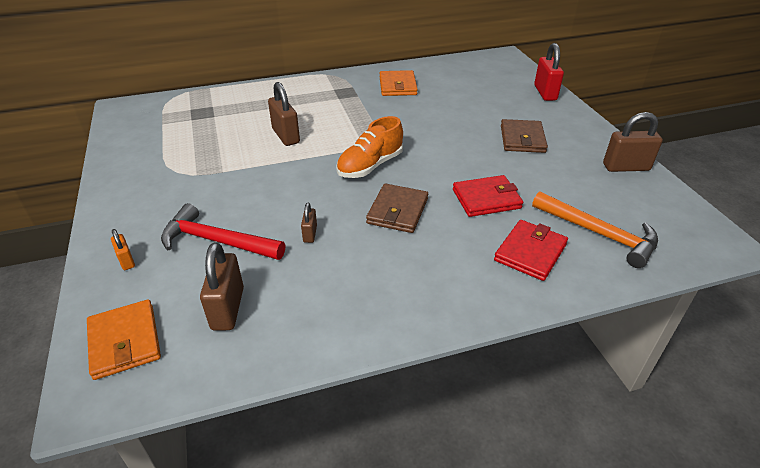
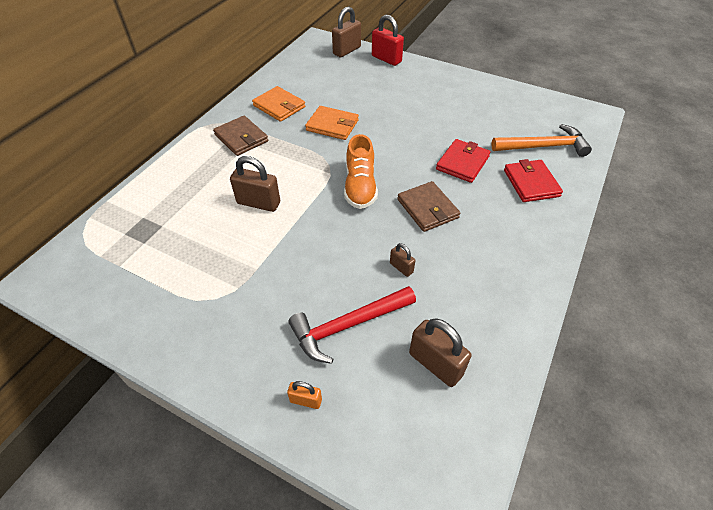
camera: 45 degrees left, 10 degrees up
orange wallet [87,299,161,380] -> orange wallet moved to [305,106,359,140]
brown wallet [501,119,548,153] -> brown wallet moved to [213,116,268,156]
brown padlock [603,112,663,172] -> brown padlock moved to [332,7,361,57]

